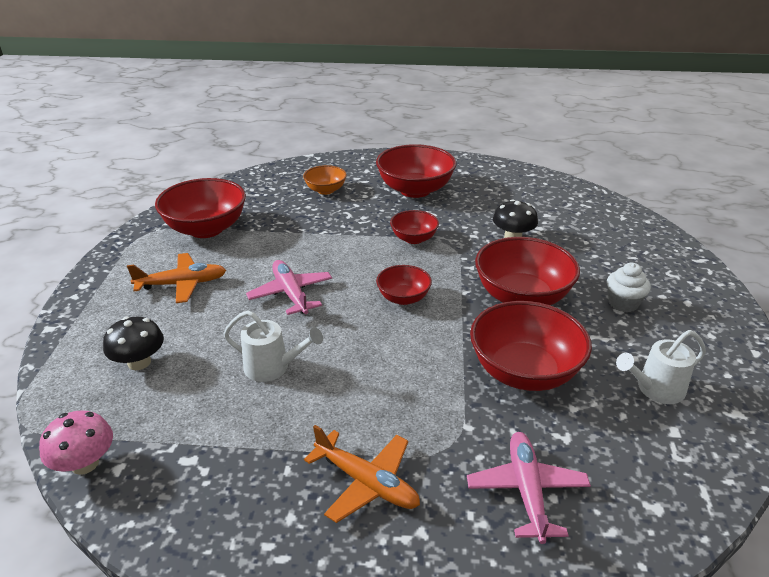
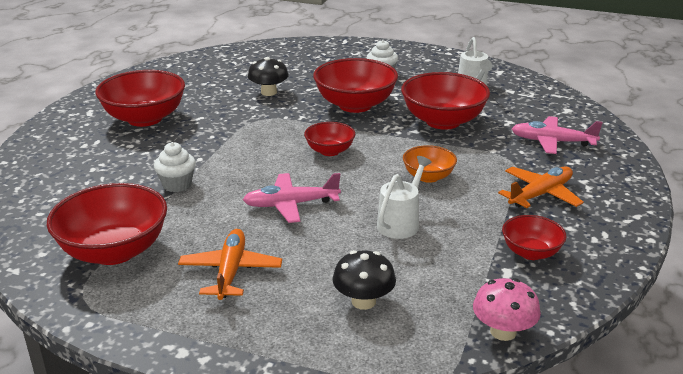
camera: 75 degrees left, 5 degrees down
orange bowl [303,165,347,195] -> orange bowl moved to [403,145,457,183]
red bowl [390,210,439,244] -> red bowl moved to [502,215,567,260]
none -> white cupcake [154,142,196,192]

